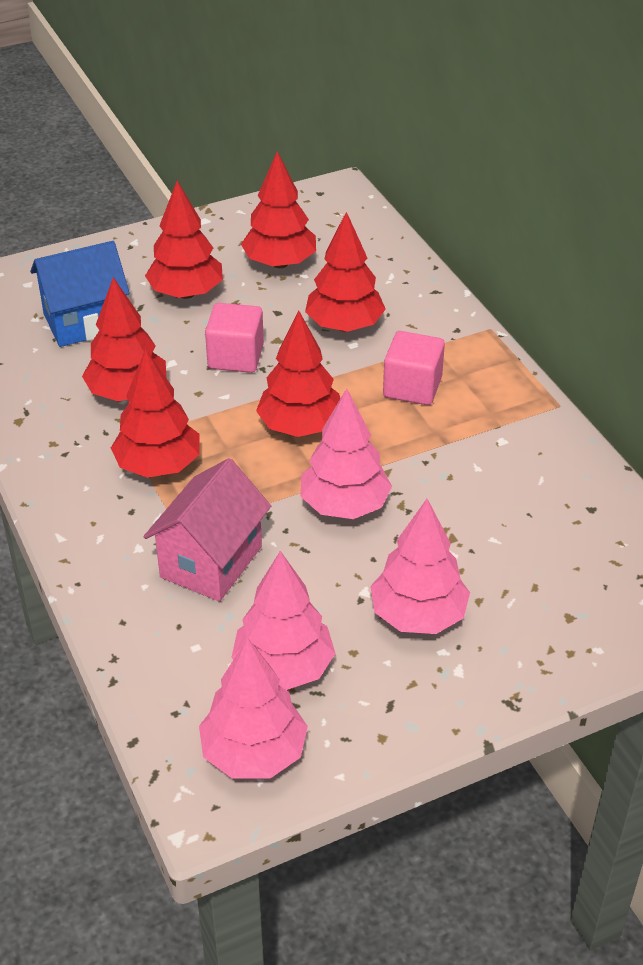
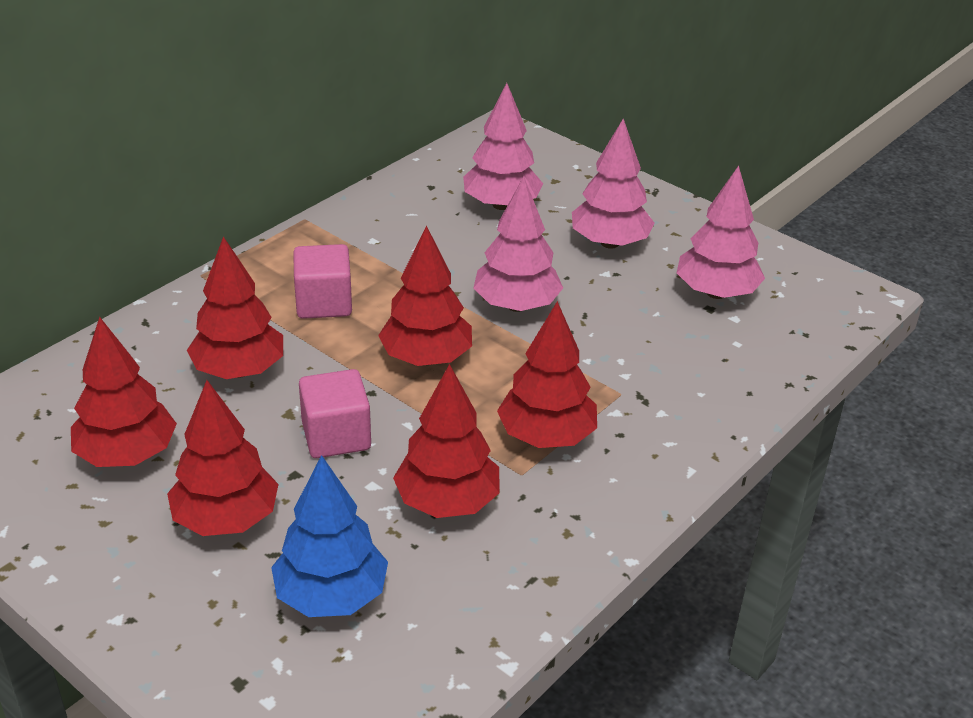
camera: 115 degrees left, 5 degrees down
blue house [30,241,130,347] -> blue tree [271,455,388,617]
pink house [144,458,271,602] -> none
pink tree [199,637,308,778] -> pink tree moved to [463,83,543,210]

